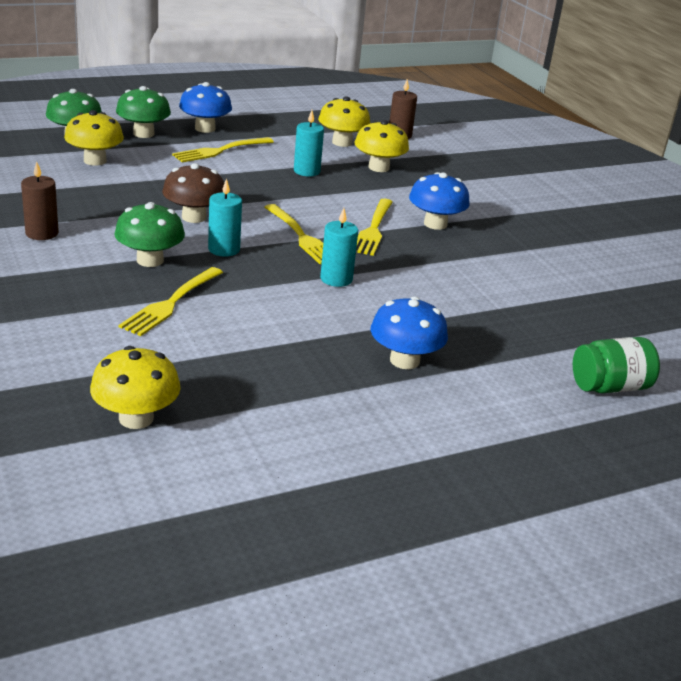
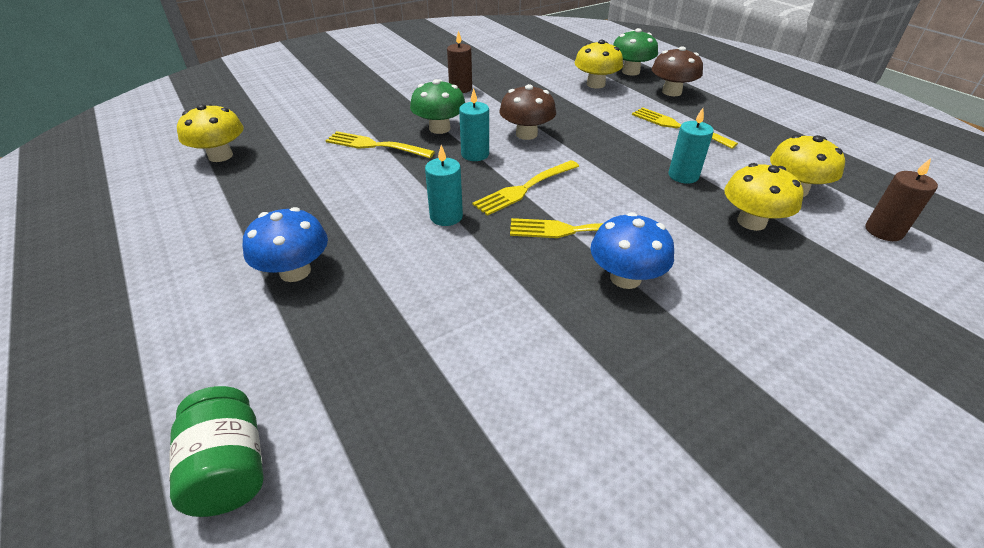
camera: 85 degrees right, 10 degrees up
green mushroom [116,86,171,138] -> brown mushroom [652,46,703,96]
blue mushroom [179,82,232,133] -> none

